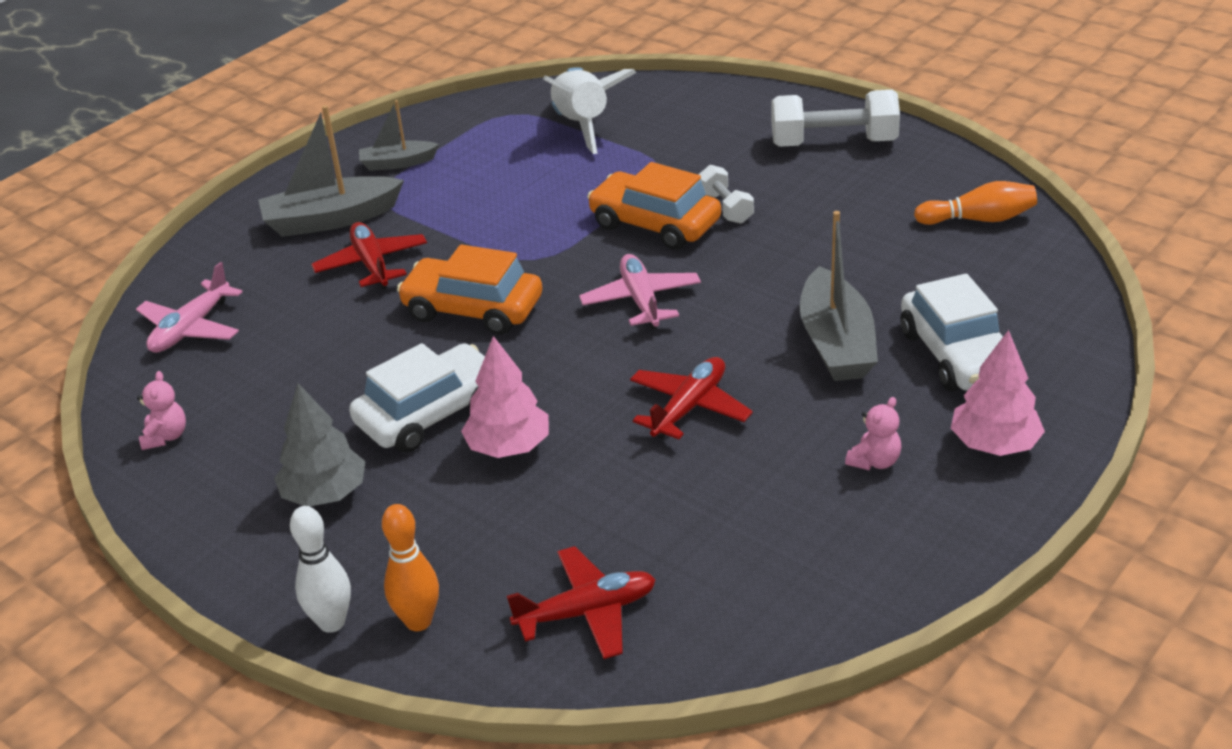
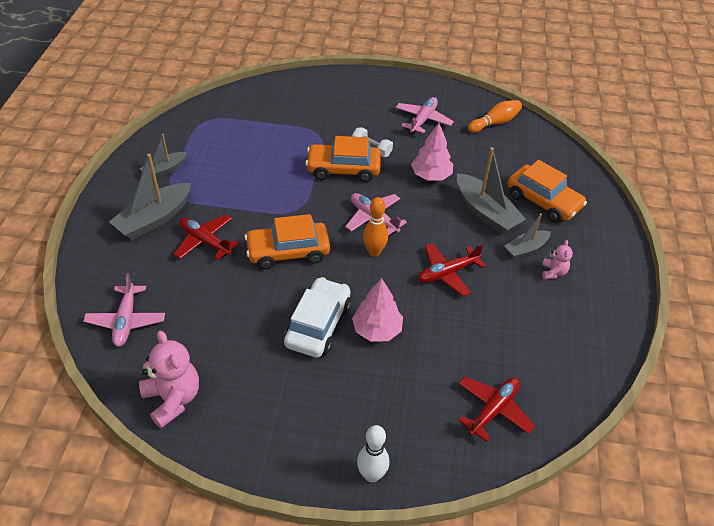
camera: 35 degrees left, 10 degrees up
pink teddy bear [137,371,186,450] -> pink teddy bear [139,331,199,428], size x1.89
grey tree [274,383,365,506] -> none
orange bowling pin [382,504,439,631] -> orange bowling pin moved to [363,197,388,257]
white rocket [543,67,636,154] -> none
red plane [630,357,753,439] -> red plane turned 120 degrees counterclockwise [418,243,486,296]
white dumbbell [772,90,900,147] -> none
white car [900,274,1003,391] -> orange car [507,160,587,223]
pink tree [951,330,1045,456] -> pink tree moved to [411,123,453,181]
none -> pink plane [396,97,454,134]
none -> grey boat [504,213,551,259]

